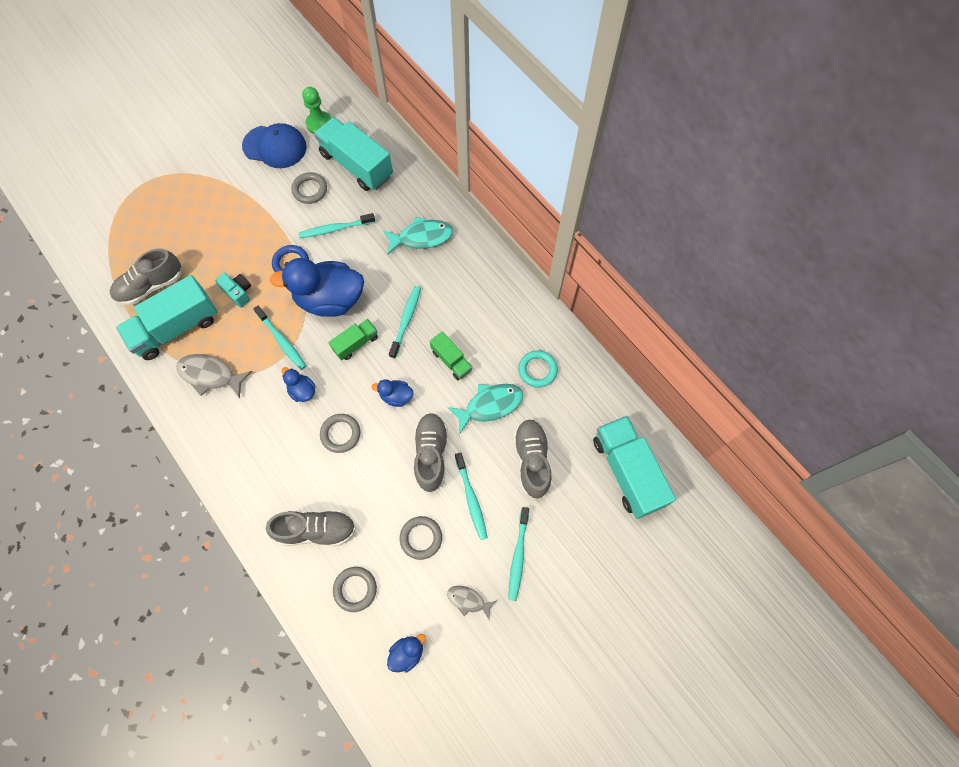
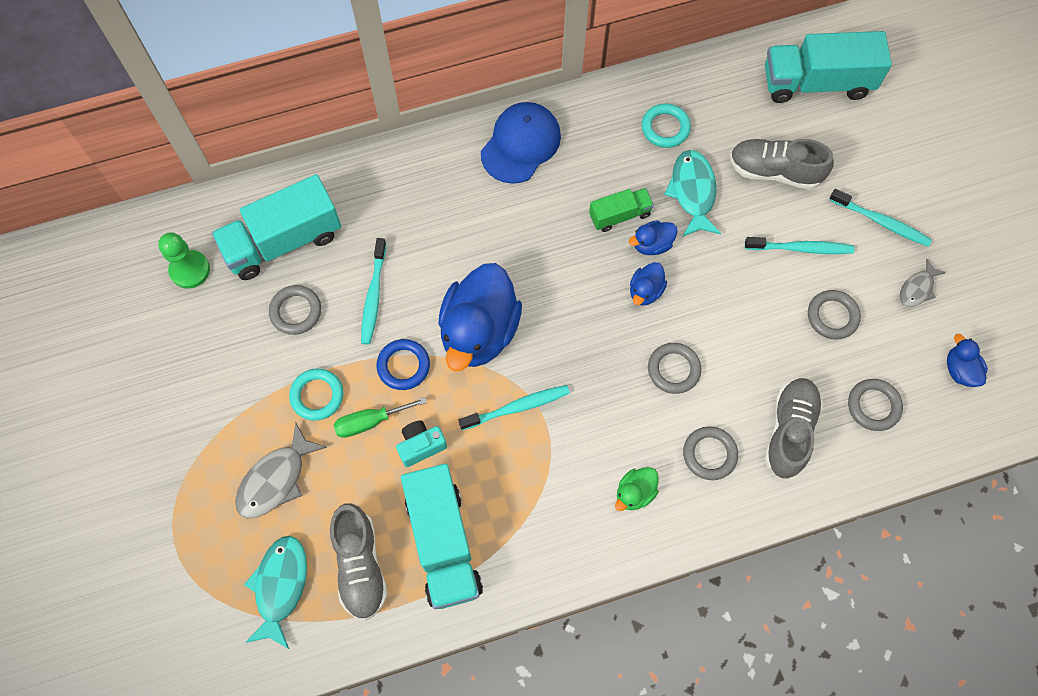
camera: 70 degrees left, 0 degrees up
grey fish [176,354,252,398] -> grey fish moved to [235,422,327,518]
blue cap [242,123,307,168] -> blue cap moved to [481,102,561,184]
blue duck [282,367,316,402] -> blue duck moved to [629,220,678,255]
green truck [329,319,378,361] -> none
turquoise fish [383,217,453,254] -> turquoise fish moved to [244,536,307,649]
turquoise toothbrush [389,286,421,358] -> none
grey shoe [414,413,448,492] -> none
none -> turquoise ring [289,369,344,421]
none -> green screwdriver [333,397,427,438]
none -> green duck [615,467,659,511]
none -> grey ring [683,426,738,480]

